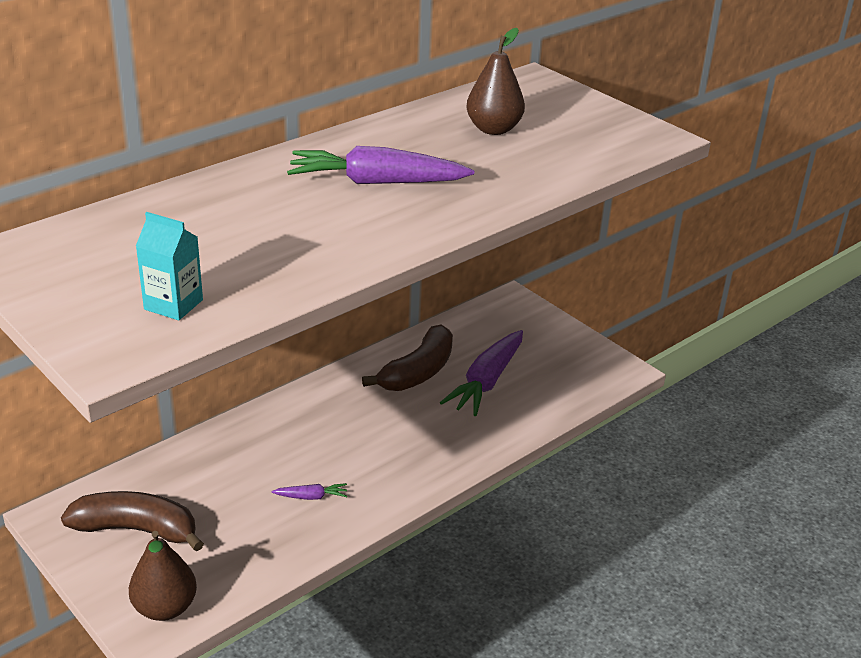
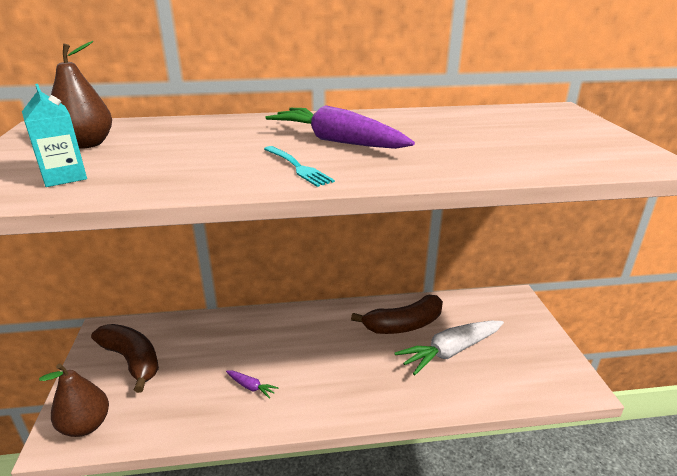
camera: 35 degrees right, 5 degrees down
purple carrot [440,330,523,416] -> white carrot [394,321,504,375]
brown pear [467,28,525,135] -> brown pear moved to [51,41,112,149]
none -> turquoise fork [264,146,335,187]

